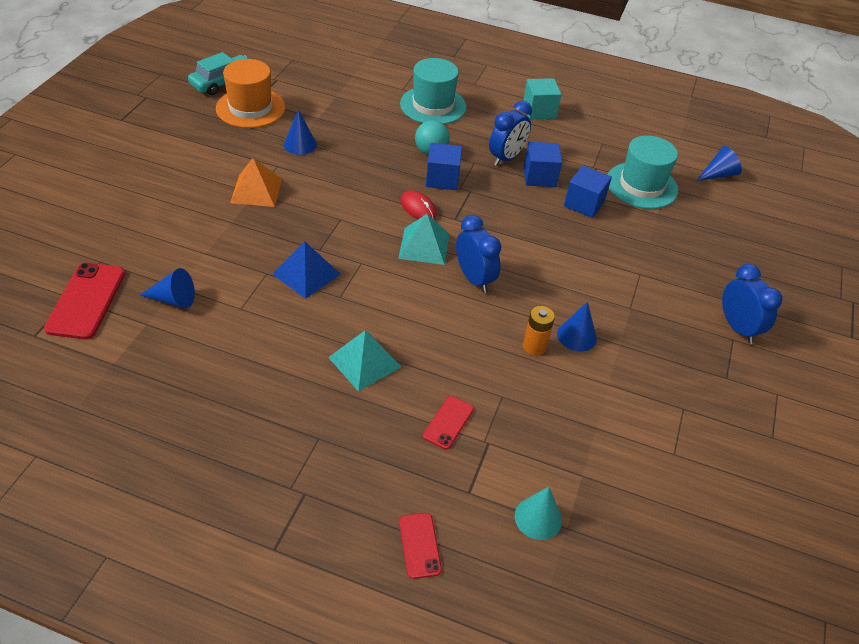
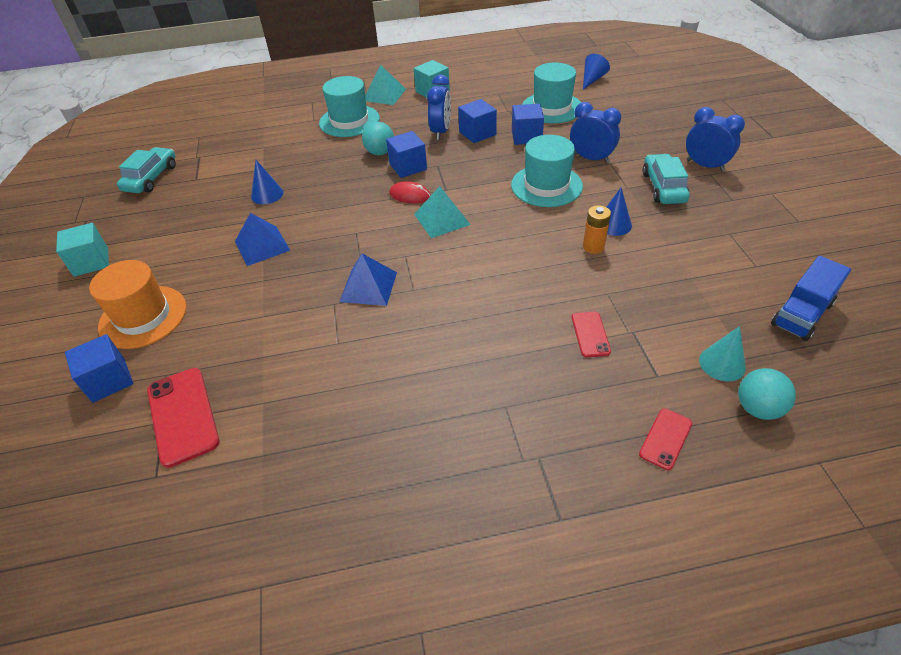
camera: 25 degrees left, 0 degrees up
blue cone [140,268,195,309] -> none
orange hat [216,59,285,128] -> orange hat moved to [89,260,186,349]
orange pyramid [230,158,282,207] -> blue pyramid [235,213,290,266]
turquoise pyramid [328,330,401,392] -> turquoise pyramid moved to [365,65,406,105]
red phone [399,513,442,579] -> red phone turned 75 degrees clockwise [639,408,693,470]
blue clock [456,215,501,293] -> blue clock moved to [570,102,621,163]
none -> turquoise cube [56,223,109,277]
none -> blue cube [65,334,133,403]
none -> turquoise hat [511,135,583,207]
none -> turquoise car [642,154,690,204]
none -> turquoise ball [738,368,796,420]
none -> blue truck [771,256,851,341]

